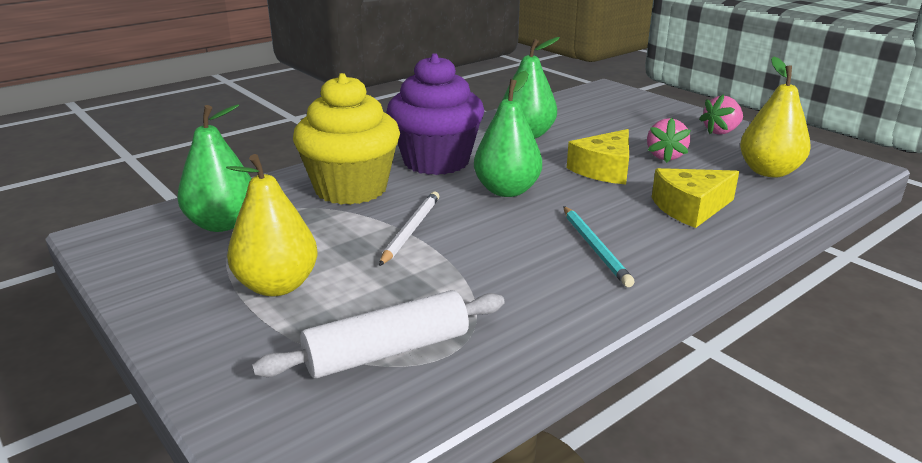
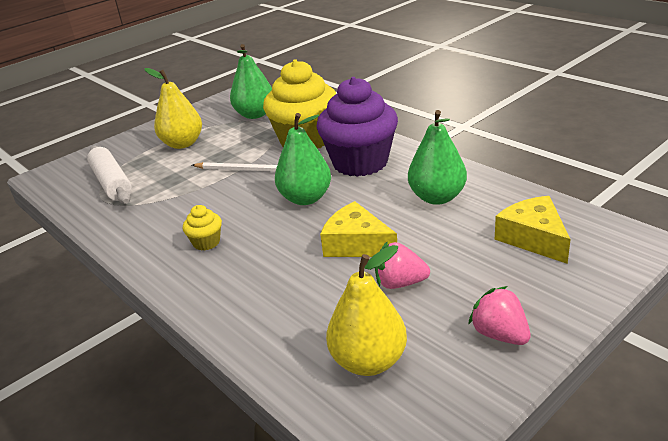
camera: 90 degrees right, 5 degrees up
turquoise pencil [563,206,635,287] -> yellow cupcake [183,205,222,251]
yellow cheese [652,168,739,228] -> yellow cheese moved to [495,196,571,264]

